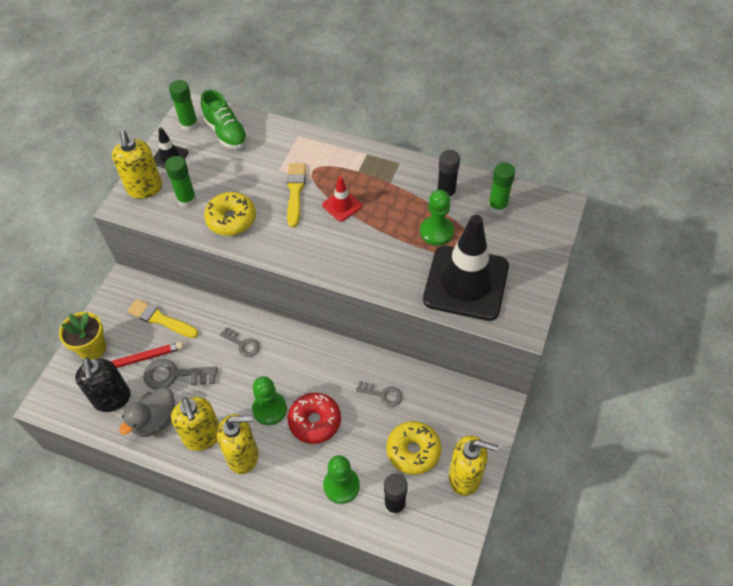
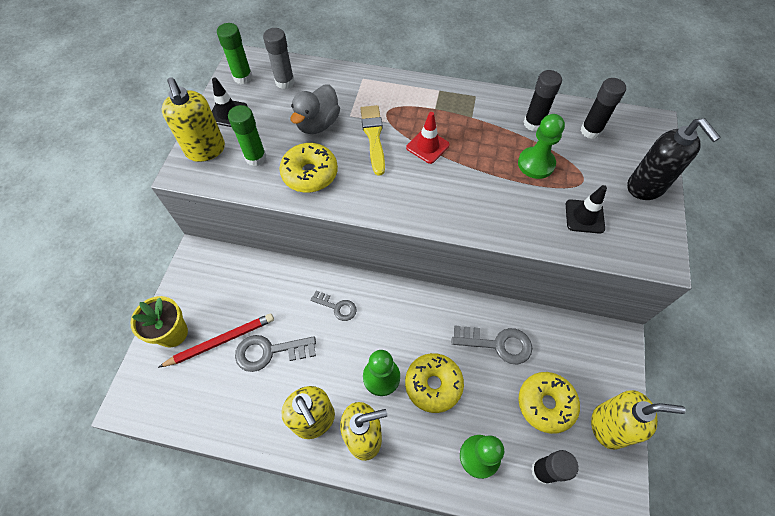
camera: 10 degrees left, 5 degrees up
black soap dispenser [75,358,131,412] -> black soap dispenser moved to [627,118,721,200]
grey duck [119,387,175,437] -> grey duck moved to [290,84,340,134]
yellow brush [127,299,199,338] -> none
green shoe [201,90,248,149] -> grey glue stick [263,28,295,89]
red donut [288,393,341,444] -> yellow donut [405,353,464,413]
grey key [356,381,402,407] -> grey key [452,326,532,365], size x1.59
black traffic cone [423,215,509,321] -> black traffic cone [566,185,607,234], size x0.44
green glue stick [488,162,515,214] -> black glue stick [581,78,626,139]

